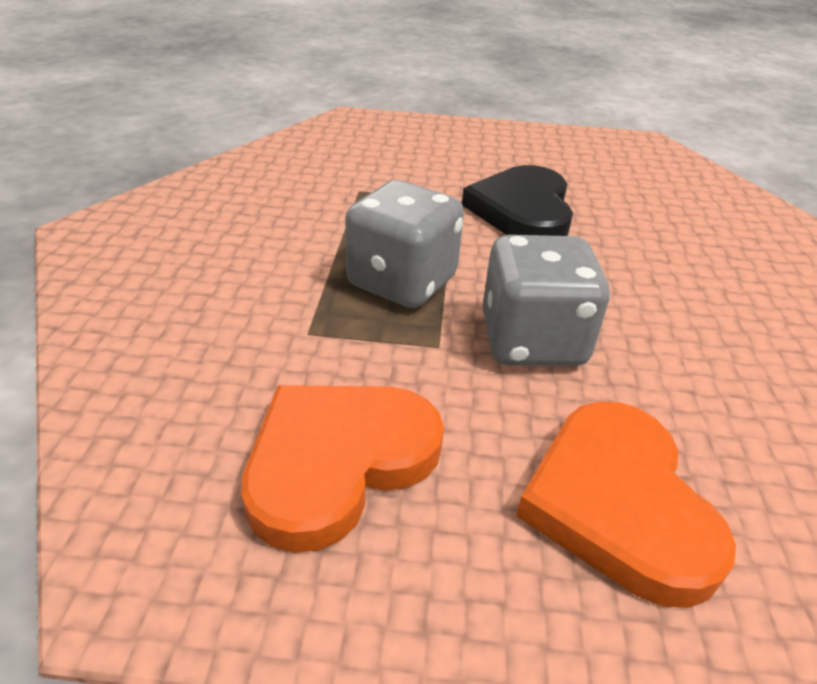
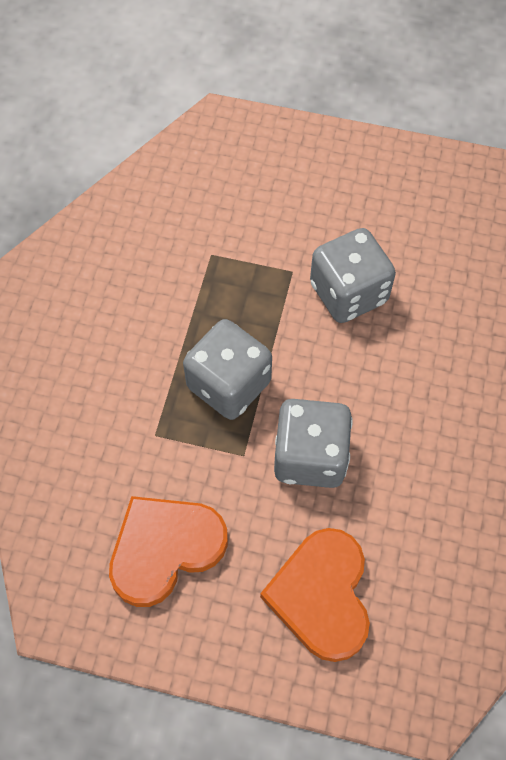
camera: 10 degrees right, 25 degrees up
black heart [462,165,573,236] -> grey dice [310,228,396,323]

